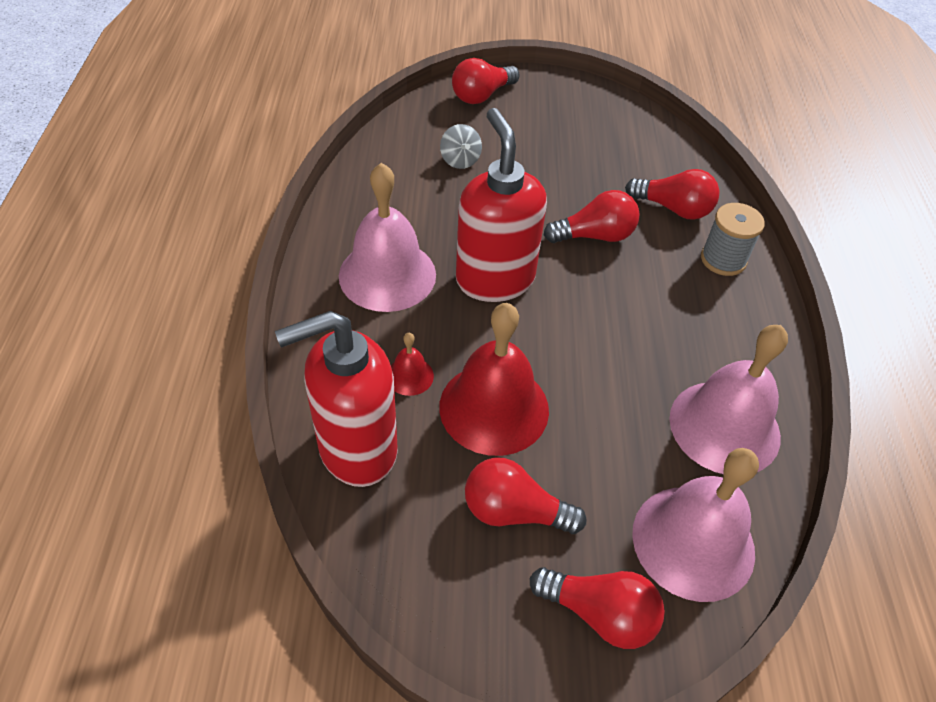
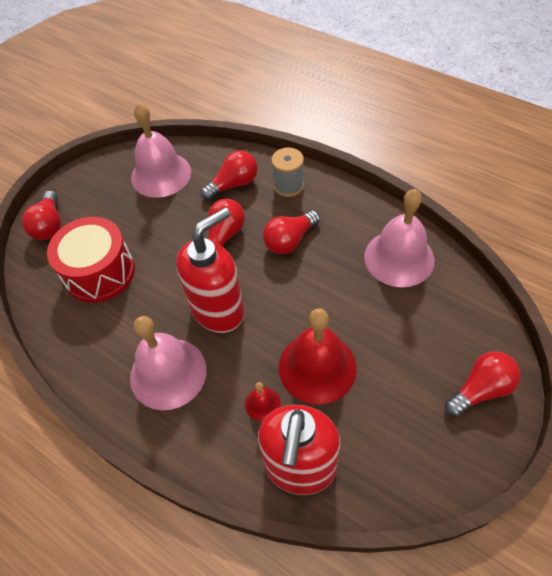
camera: 50 degrees left, 5 degrees up
grey spinning top [440,124,482,169] -> red drum [47,217,135,303]
red soap dispenser [456,108,547,302] -> red soap dispenser turned 120 degrees clockwise [176,207,245,333]
red light bulb [465,457,586,534] -> red light bulb moved to [263,210,320,254]
pink bell [632,448,759,602] -> pink bell moved to [131,103,191,198]

